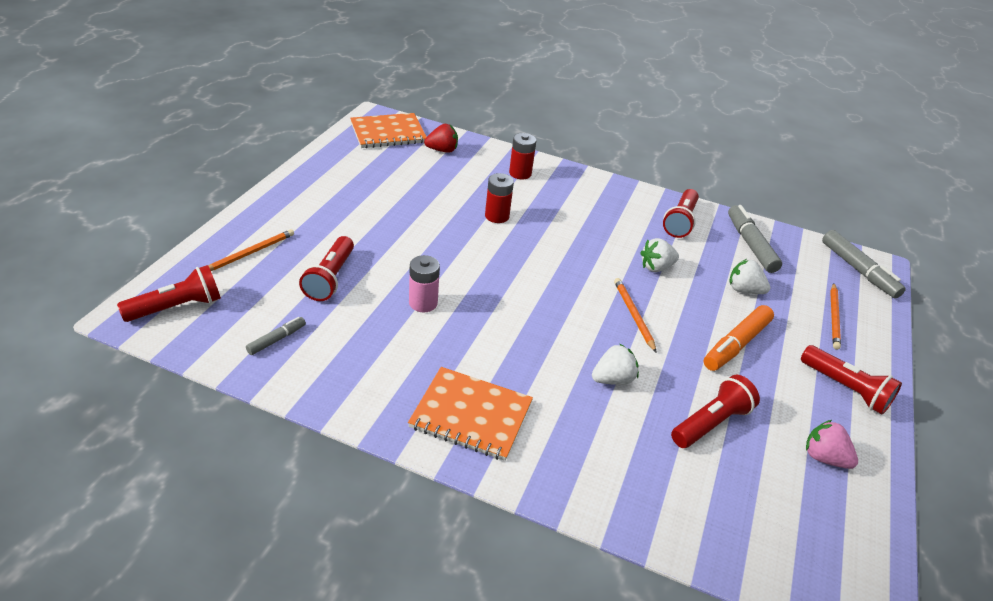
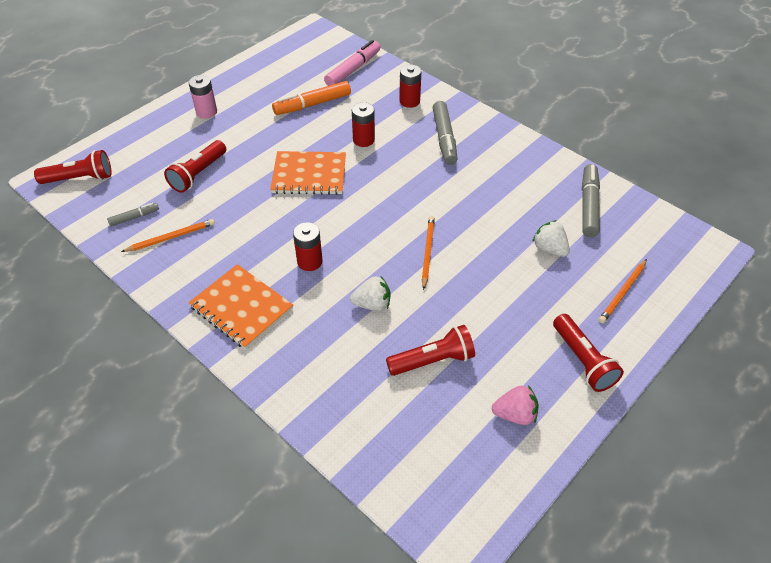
camera: 25 degrees right, 10 degrees up
orange pencil [208,229,294,271] -> orange pencil moved to [121,219,215,252]
orange notebook [350,113,427,148] -> orange notebook moved to [270,151,346,195]
pink battery [409,255,440,312] -> pink battery moved to [189,75,217,119]
red strawberry [424,124,458,153] -> pink marker [324,40,380,86]
white strawberry [640,238,679,272] -> none
red flashlight [663,189,699,238] -> none
orange marker [703,305,774,371] -> orange marker moved to [272,81,351,115]
pink strawberry [806,420,858,469] -> pink strawberry turned 120 degrees clockwise [492,385,539,425]
grey marker [822,230,906,298] -> grey marker moved to [433,101,457,165]
none -> red battery [293,222,323,271]

